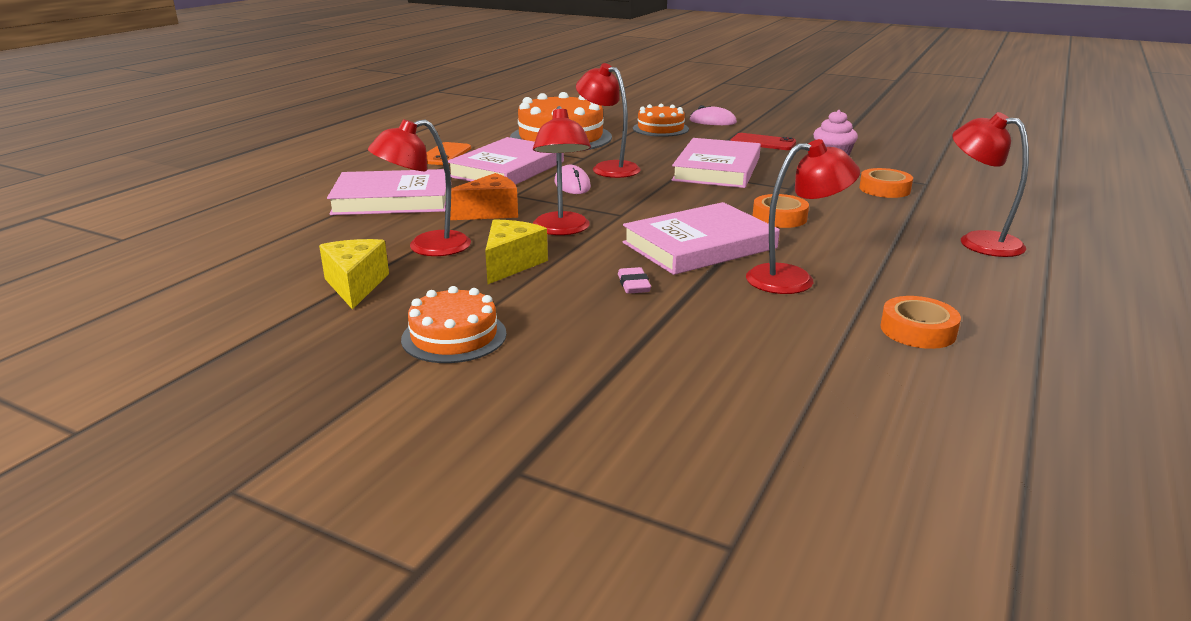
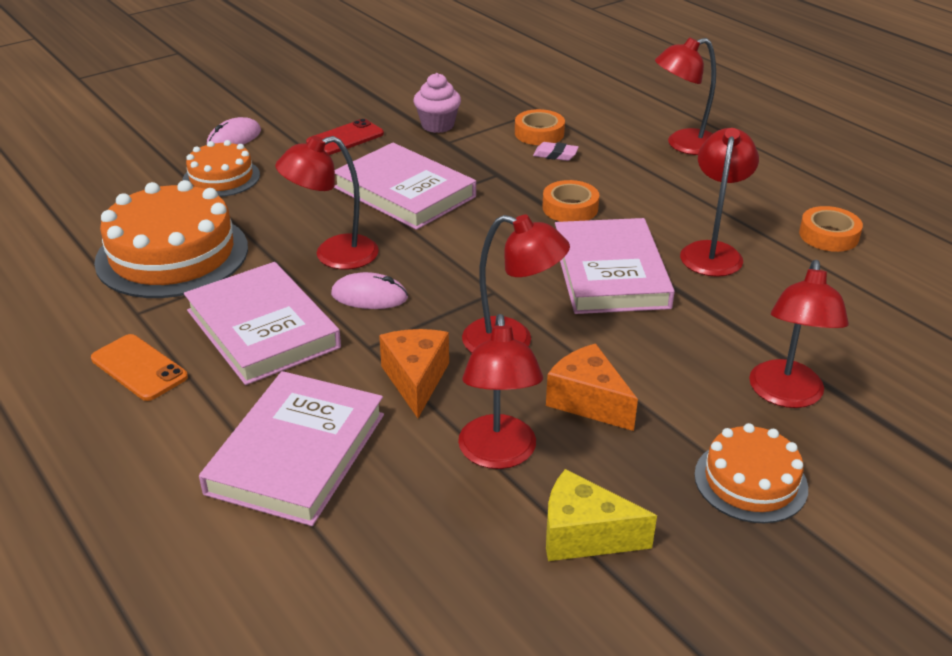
camera: 65 degrees left, 10 degrees up
yellow cheese [485,220,548,284] -> orange cheese [546,343,638,431]
pink eraser [618,267,651,294] -> pink eraser moved to [533,142,579,161]
none -> red lamp [749,260,849,408]

